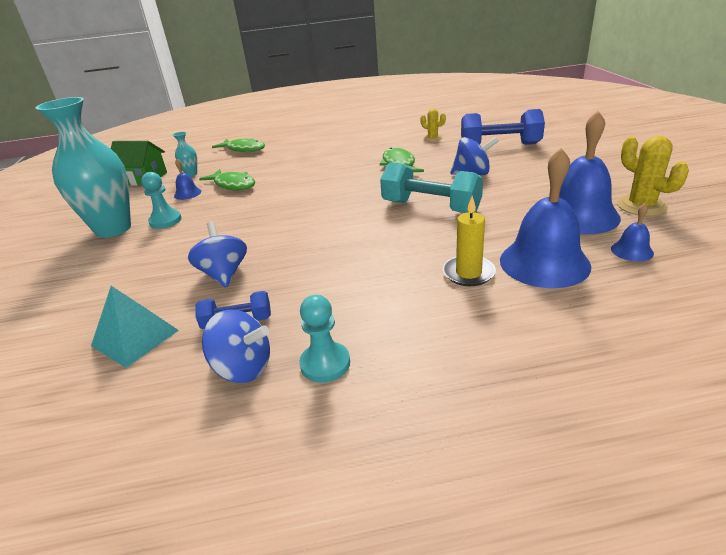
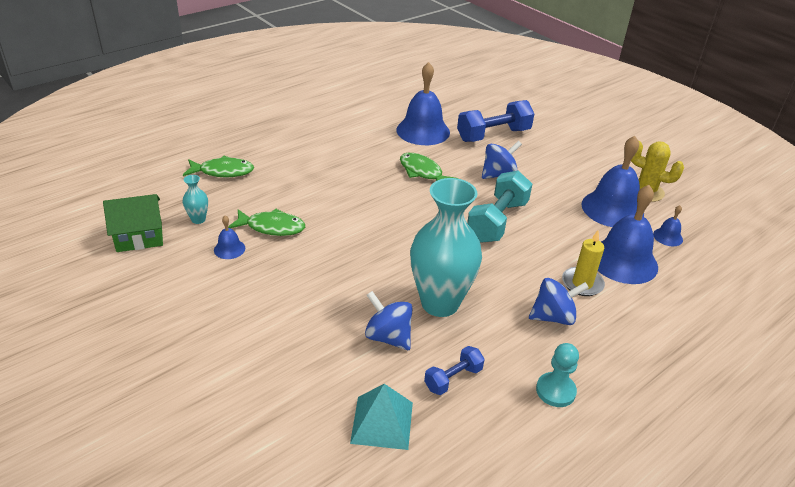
camera: 35 degrees left, 5 degrees up
turquoise vase [36,97,131,238] -> turquoise vase moved to [410,178,482,317]
turquoise pawn [141,172,182,229] -> none
blue spinning top [202,309,270,383] -> blue spinning top moved to [529,278,589,325]
turquoise dumbbell [380,162,483,213] -> turquoise dumbbell turned 60 degrees counterclockwise [467,171,532,243]
yellow cactus [420,109,446,141] -> blue bell [396,62,450,145]

